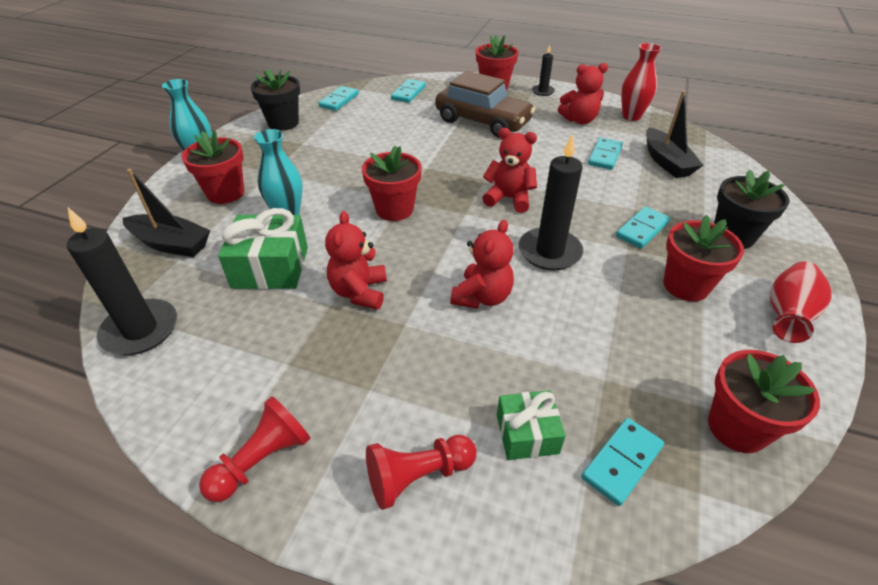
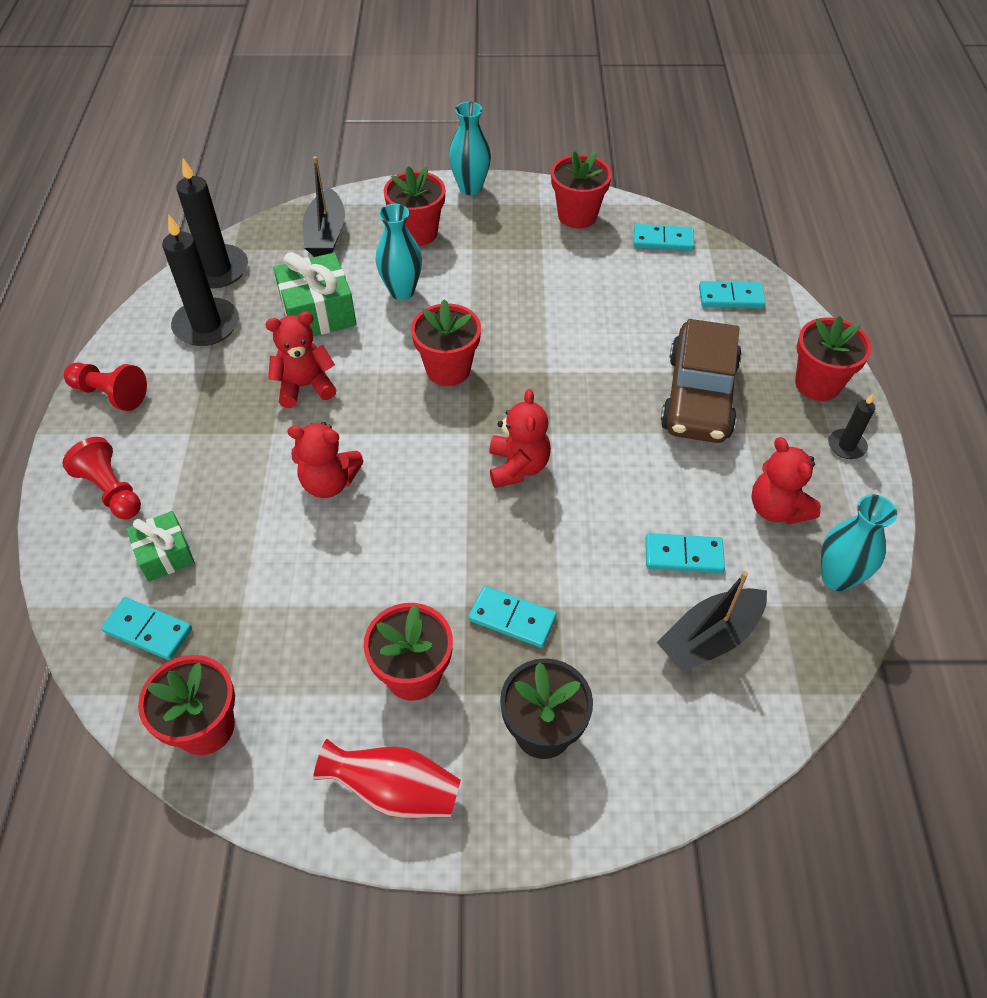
camera: 70 degrees right, 10 degrees up
black flower pot [251,69,300,131] -> red flower pot [551,149,612,229]
black candle [519,133,583,271] -> black candle moved to [162,215,239,346]
red vase [621,43,662,121] -> turquoise vase [821,494,897,591]

